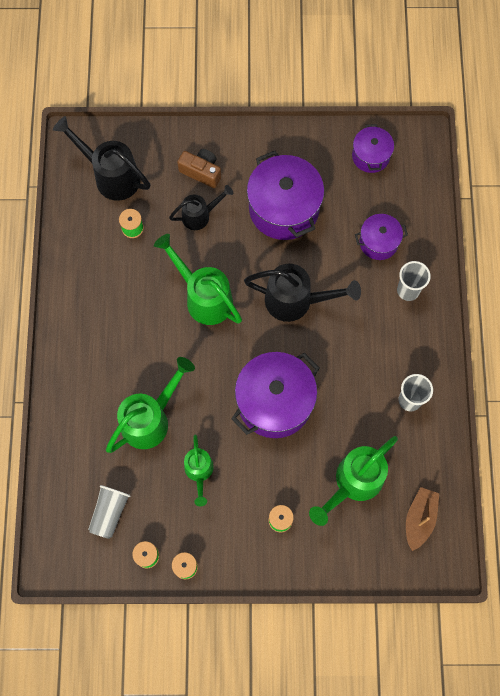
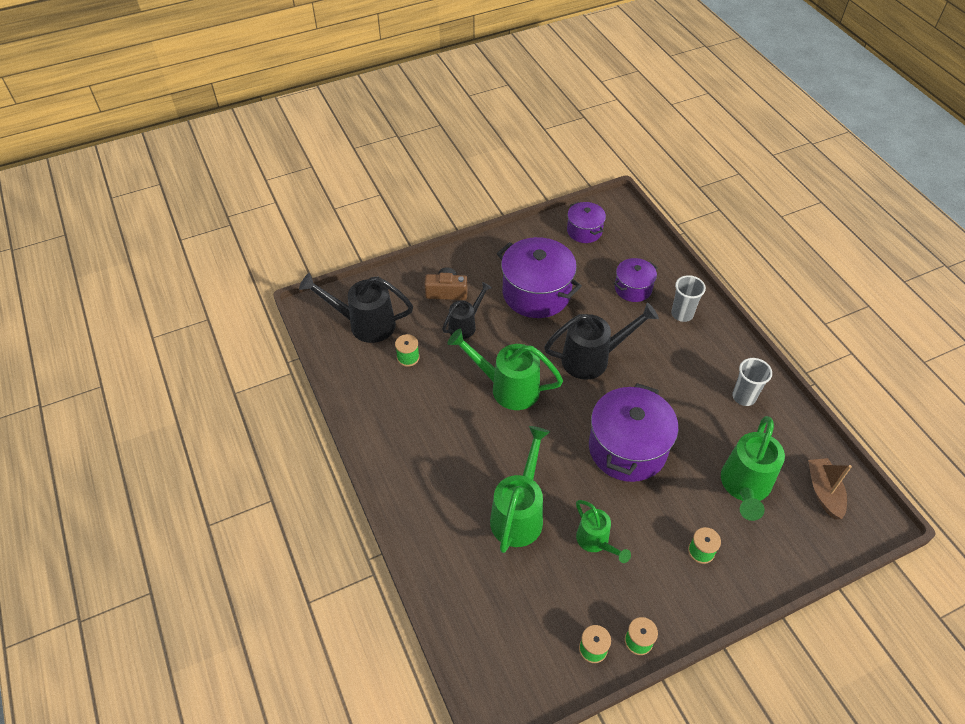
camera: 25 degrees left, 20 degrees down
grey cup [88,485,130,539] -> none

